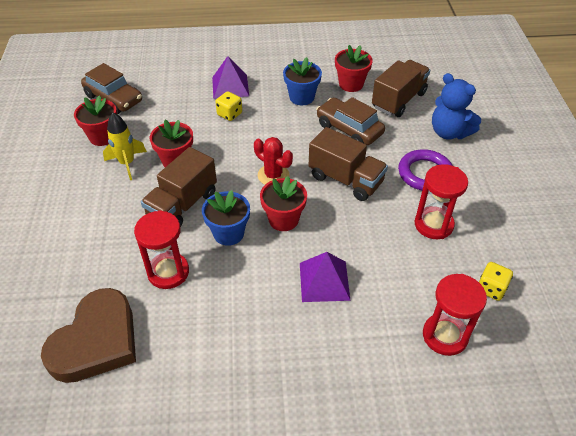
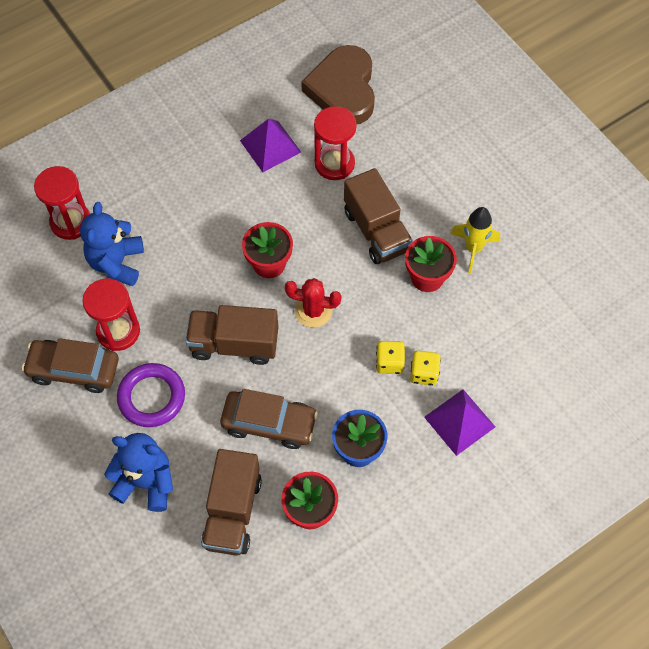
camera: 150 degrees right, 15 degrees up
red flower pot [74,95,117,146] -> none
brown car [81,63,142,114] -> brown car moved to [22,338,119,393]
brown truck [141,147,217,227] -> brown truck turned 150 degrees clockwise [344,168,413,264]
blue flower pot [202,190,250,246] -> none
purple pyramid [300,252,350,302] -> purple pyramid moved to [240,119,301,172]
yellow dice [479,262,513,301] -> yellow dice moved to [376,341,405,374]
none -> blue teddy bear [80,202,144,286]

